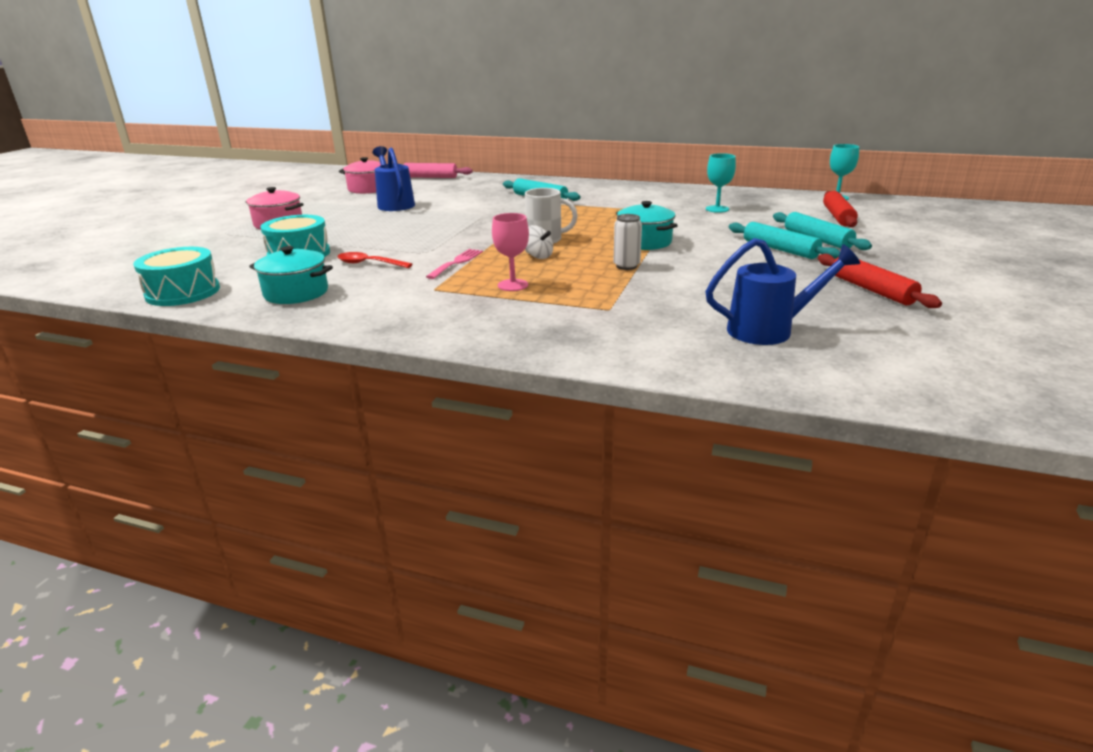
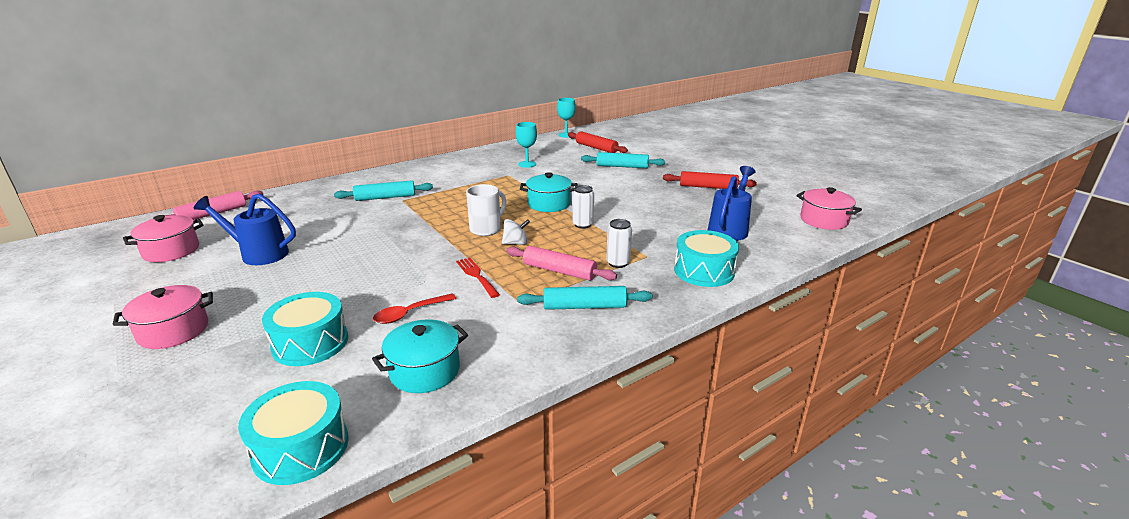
camera: 55 degrees left, 0 degrees up
pink fork [426,249,483,279] -> red fork [456,257,500,298]
pink goblet [492,213,529,291] -> pink rolling pin [506,246,617,281]
turquoise rolling pin [729,222,840,259] -> turquoise rolling pin moved to [517,286,652,310]
none -> white can [606,219,632,268]
none -> turquoise drum [674,230,739,287]
none -> pink pot [796,187,862,230]

